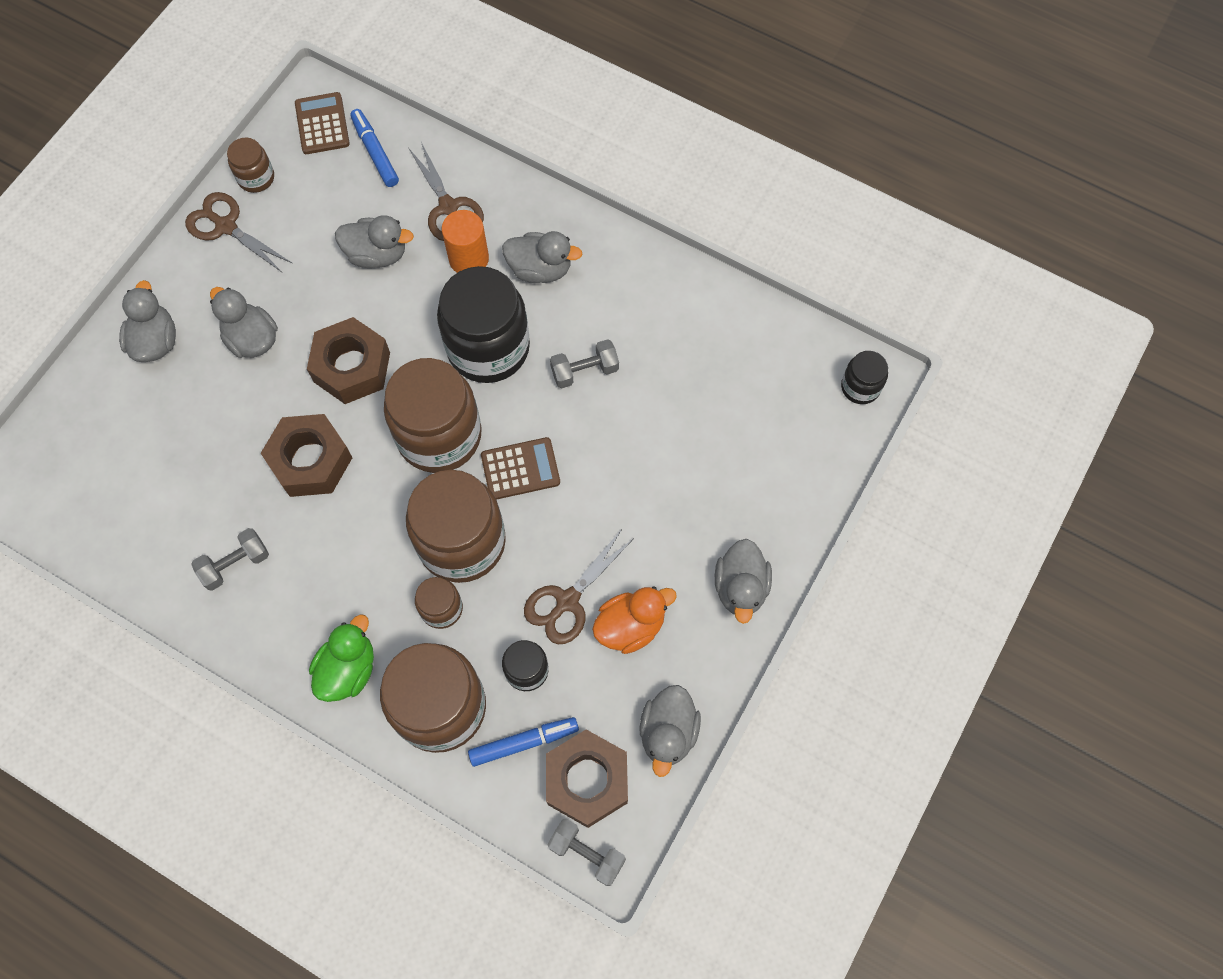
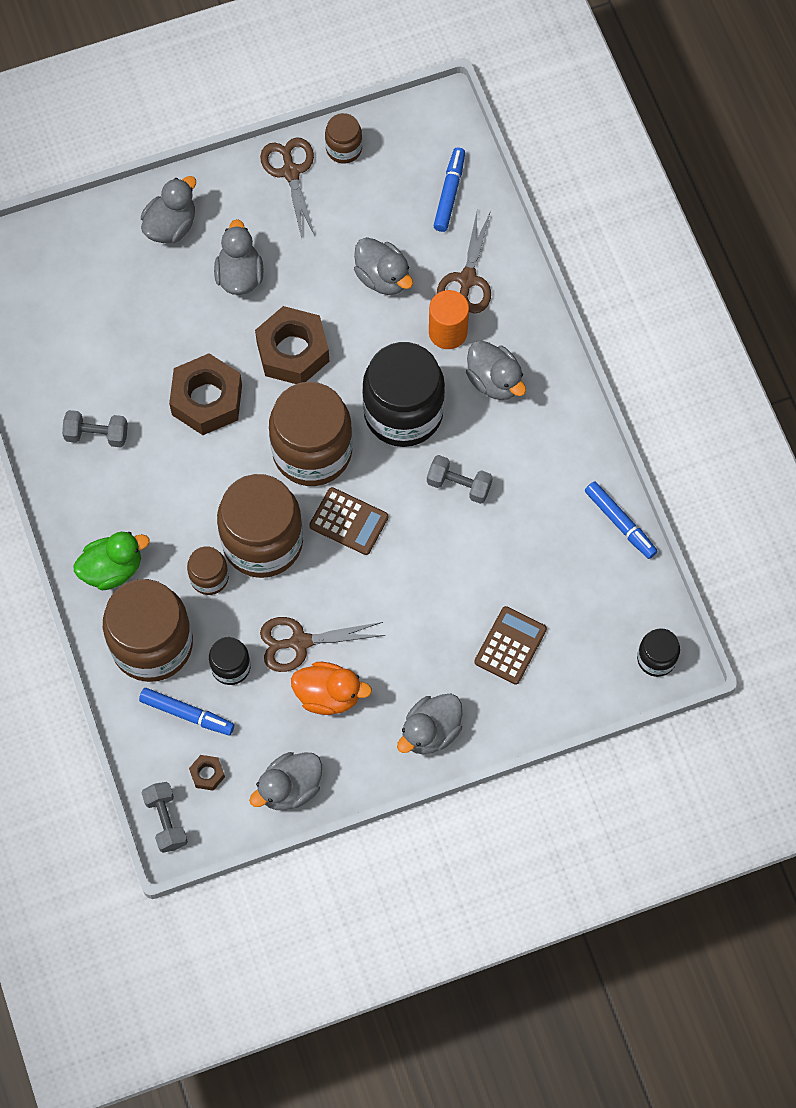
camera: 40 degrees right, 0 degrees up
brown calculator [295,92,350,154] -> brown calculator moved to [474,606,547,685]
brown nut [546,730,628,828] -> brown nut [189,755,225,791], size x0.44
none -> blue marker [585,482,658,559]

